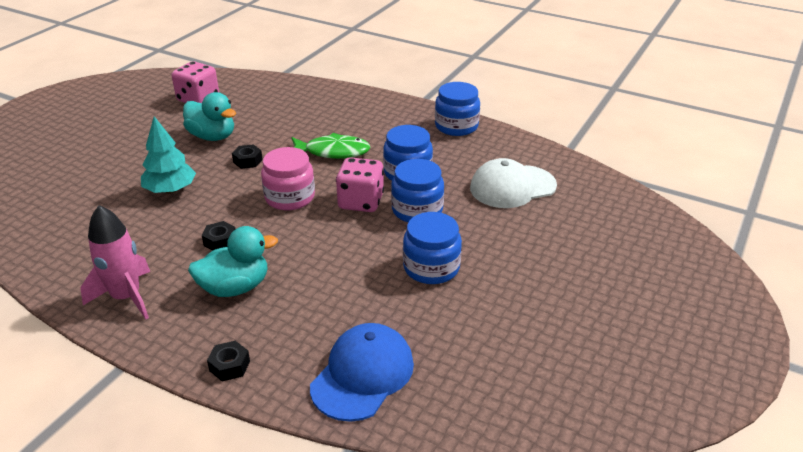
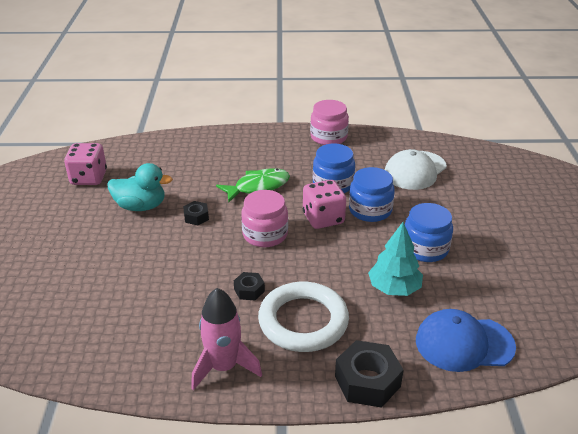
camera: 30 degrees left, 0 degrees up
turquoise tree [141,116,196,194] -> turquoise tree moved to [368,222,423,296]
turquoise duck [188,226,278,297] -> white ring [258,282,349,352]
black nut [207,341,250,382] -> black nut [335,340,404,408], size x1.85
blue cap [310,323,414,422] -> blue cap turned 90 degrees counterclockwise [416,309,516,372]
blue jar [435,82,480,136] -> pink jar [310,100,349,145]

